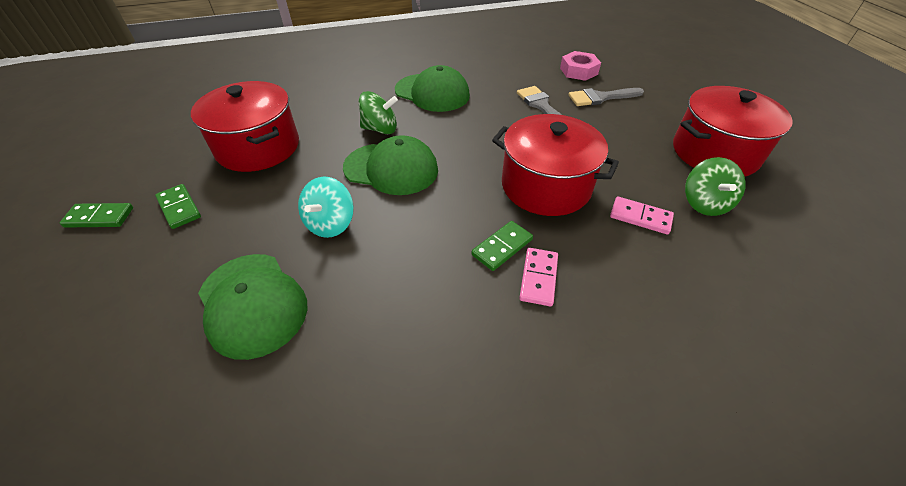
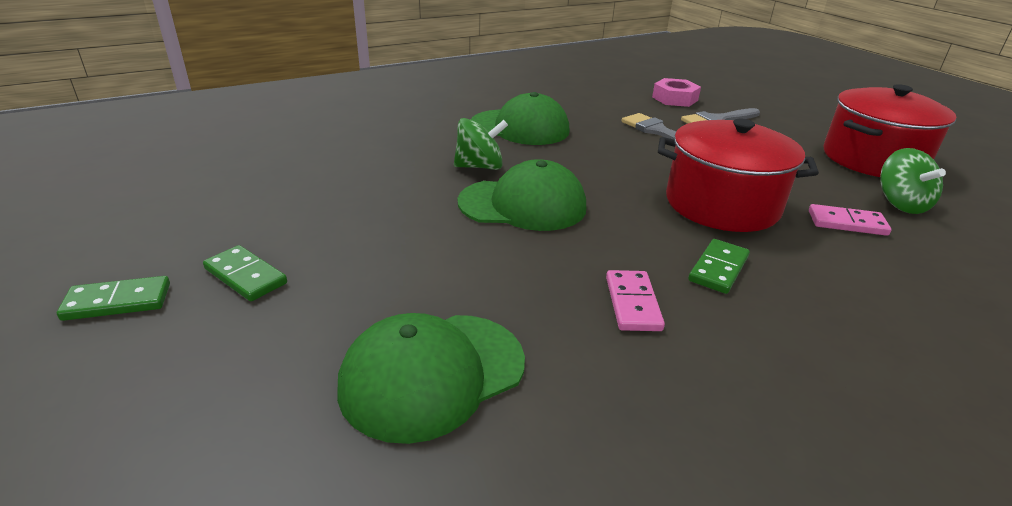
camera: 15 degrees left, 15 degrees down
red pot [191,81,299,172] -> none
green cap [198,254,307,360] -> green cap turned 105 degrees clockwise [337,313,525,444]
turquoise spinning top [298,177,354,238] -> none
pink domino [519,248,558,306] -> pink domino moved to [606,270,665,331]

